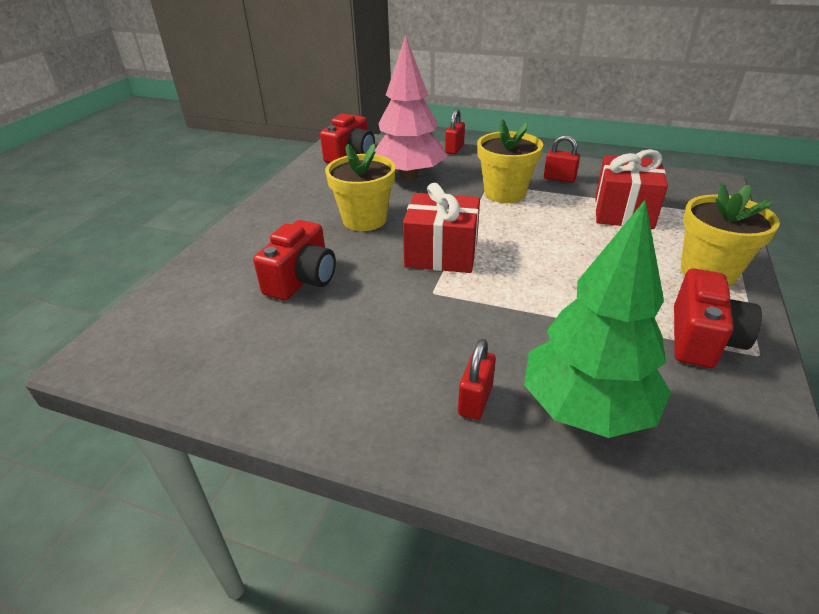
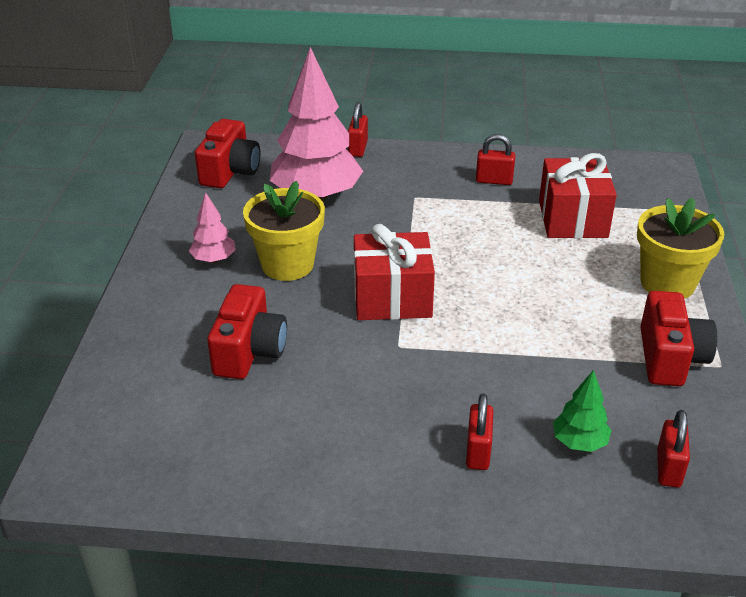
camera: 15 degrees left, 0 degrees up
yellow flower pot [477,120,543,203] -> none
green tree [524,200,671,438] -> green tree [553,370,612,452], size x0.46
none -> pink tree [189,192,236,263]
none -> red padlock [657,410,690,488]

